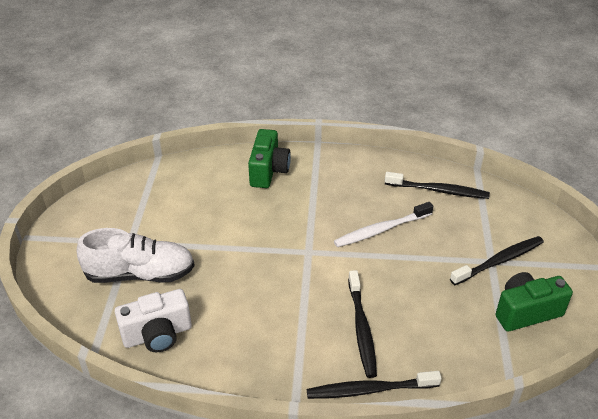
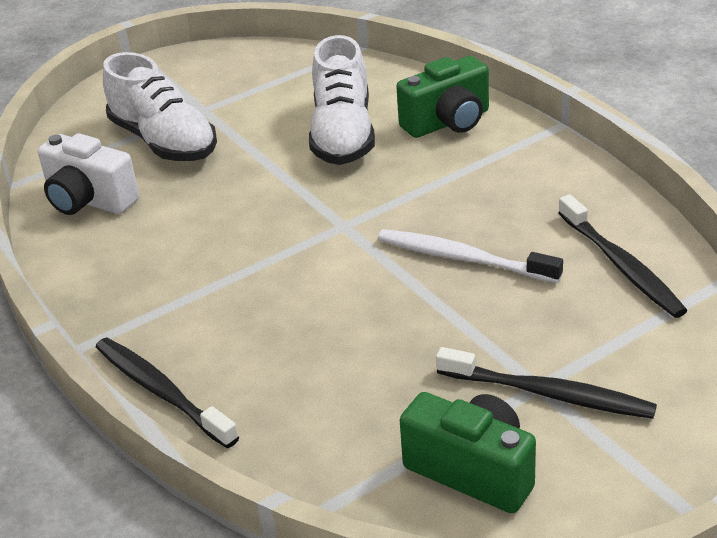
camera: 55 degrees right, 5 degrees down
black toothbrush [348,270,377,378] -> none
none -> white shoe [309,35,375,165]

